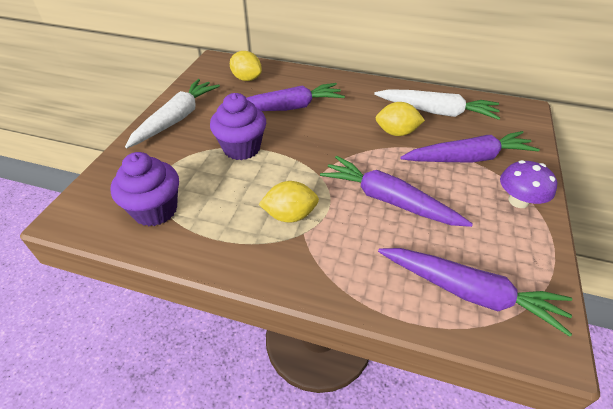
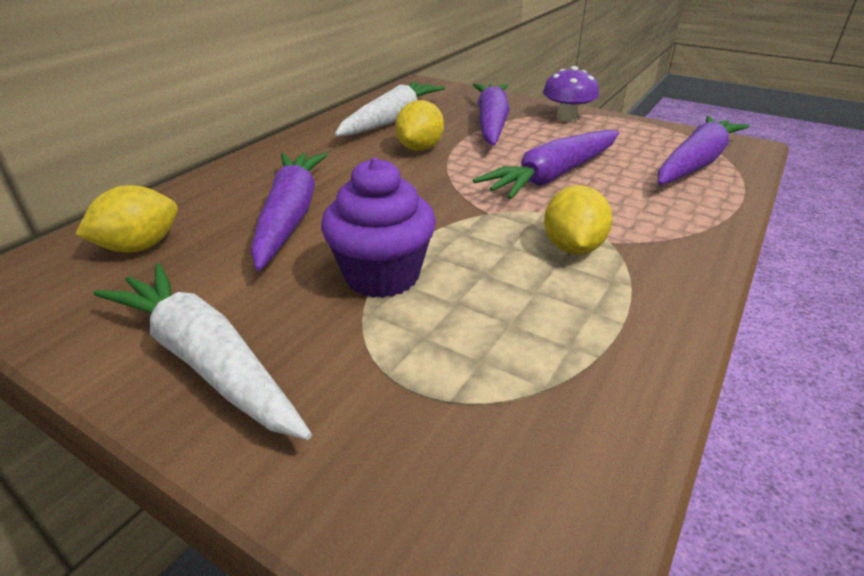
camera: 75 degrees left, 10 degrees down
purple cupcake [110,152,179,226] -> none

